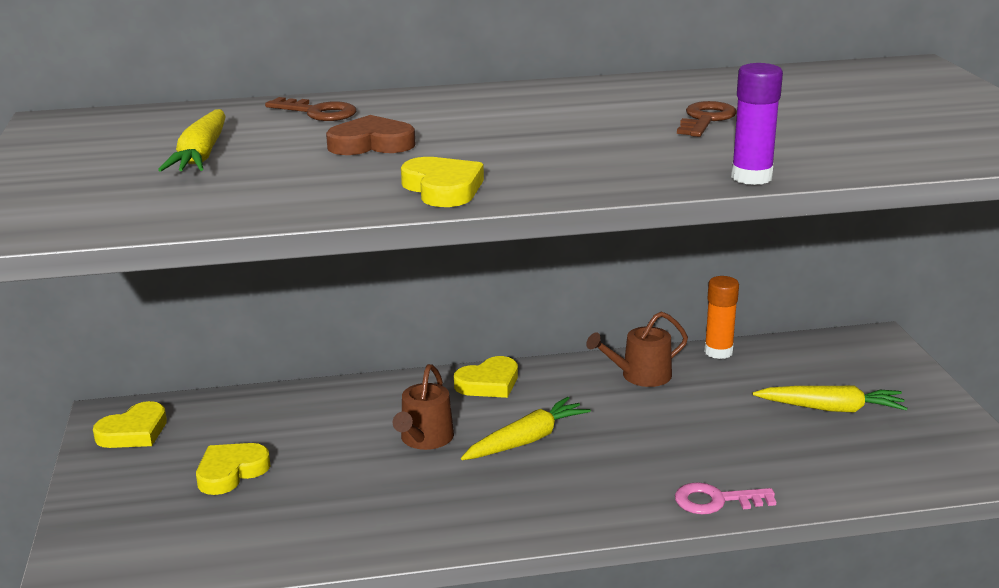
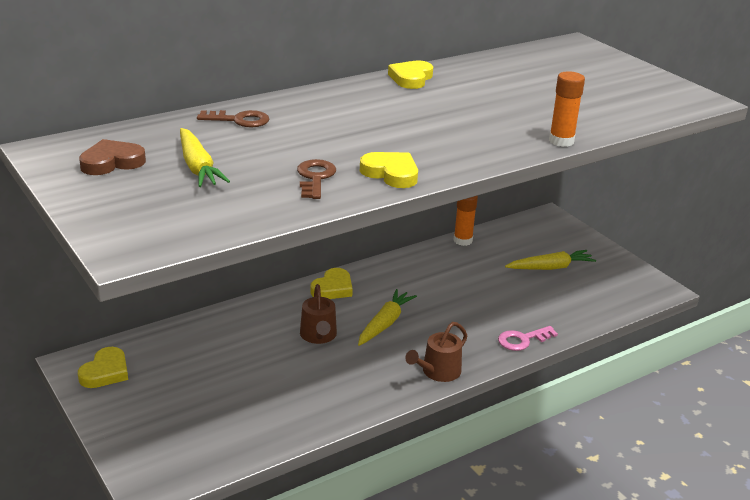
camera: 25 degrees left, 5 degrees up
yellow heart [196,443,271,495] -> yellow heart moved to [388,60,433,89]
brown heart [326,115,415,155] -> brown heart moved to [79,139,146,175]
brown watering can [586,311,688,387] -> brown watering can moved to [405,322,467,382]
brown key [677,101,737,137] -> brown key moved to [297,159,336,199]
purple glue stick [731,63,783,185] -> orange glue stick [549,71,585,147]

